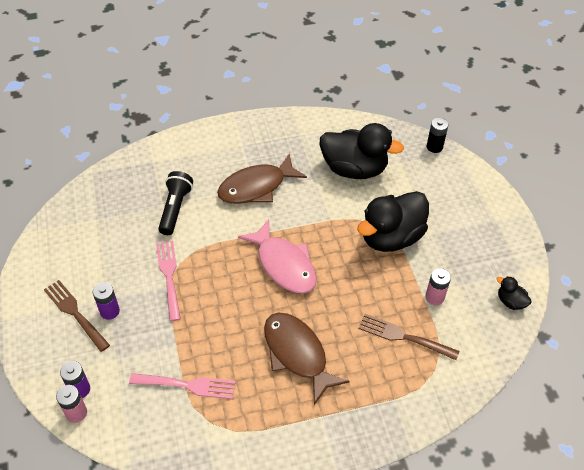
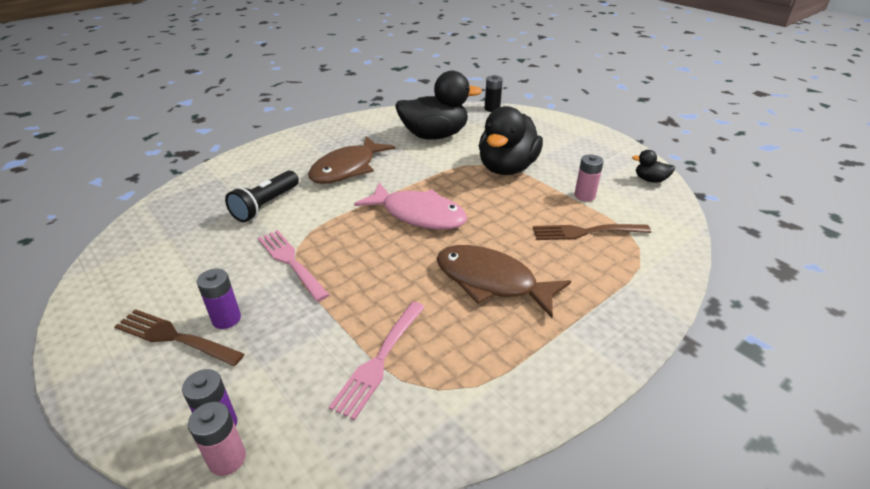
camera: 25 degrees left, 15 degrees down
pink fork [129,373,236,399] -> pink fork turned 135 degrees clockwise [329,302,425,420]
black flashlight [158,171,193,235] -> black flashlight turned 135 degrees counterclockwise [225,171,299,222]

